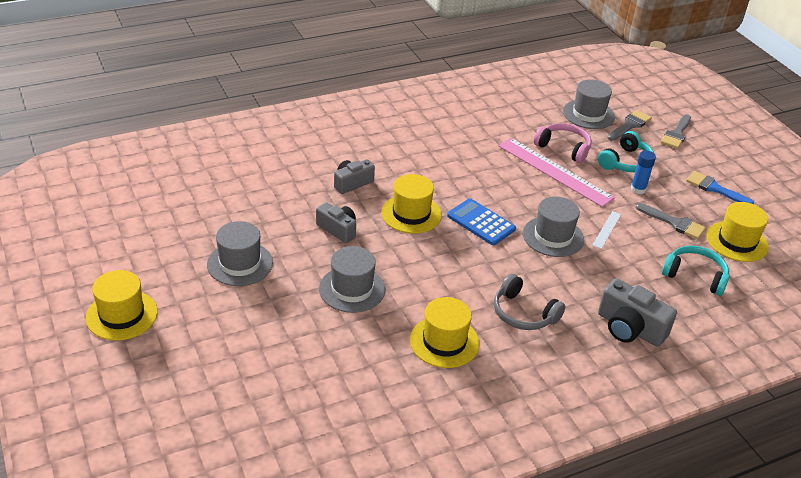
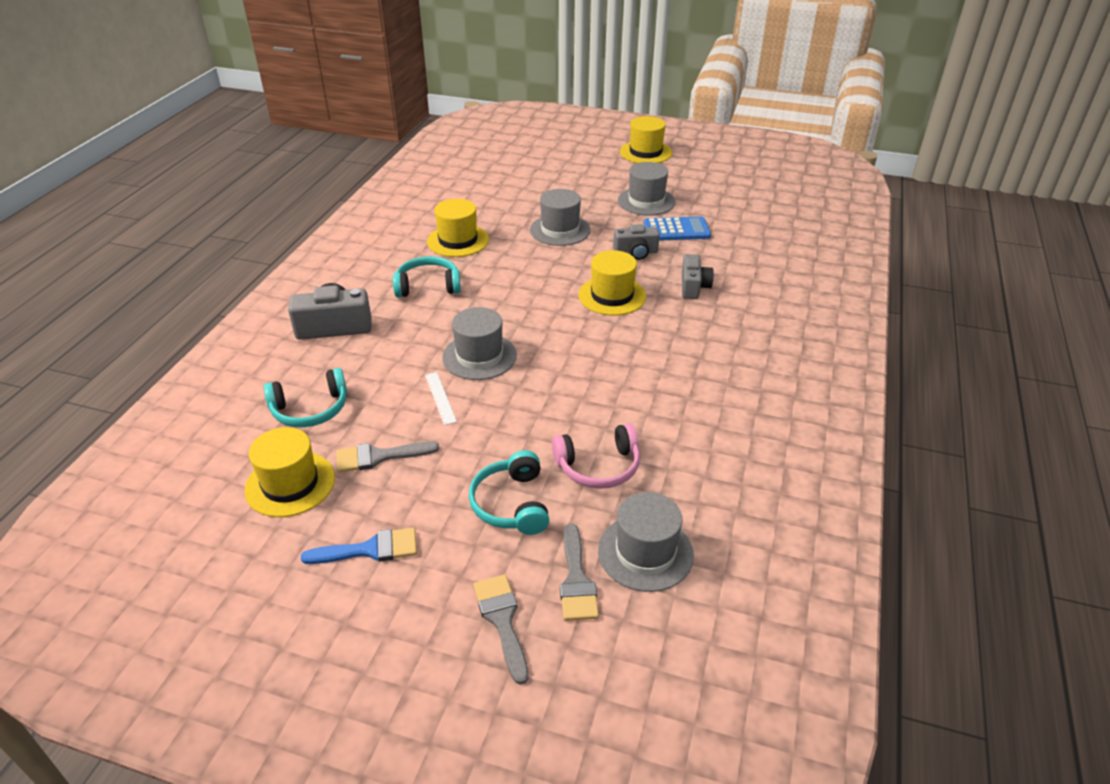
camera: 135 degrees right, 0 degrees up
blue calculator [447,198,516,245] -> blue calculator moved to [644,216,711,241]
grey headphones [494,274,566,330] -> turquoise headphones [393,256,461,297]
pink ruler [498,138,615,207] -> none
blue glue stick [631,150,656,194] -> none

